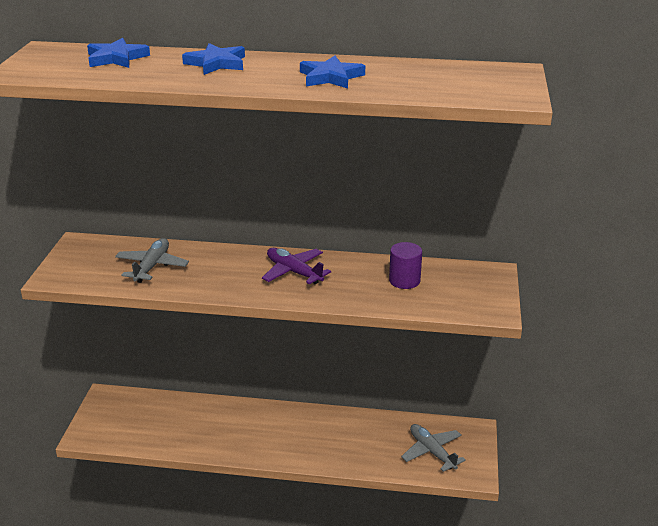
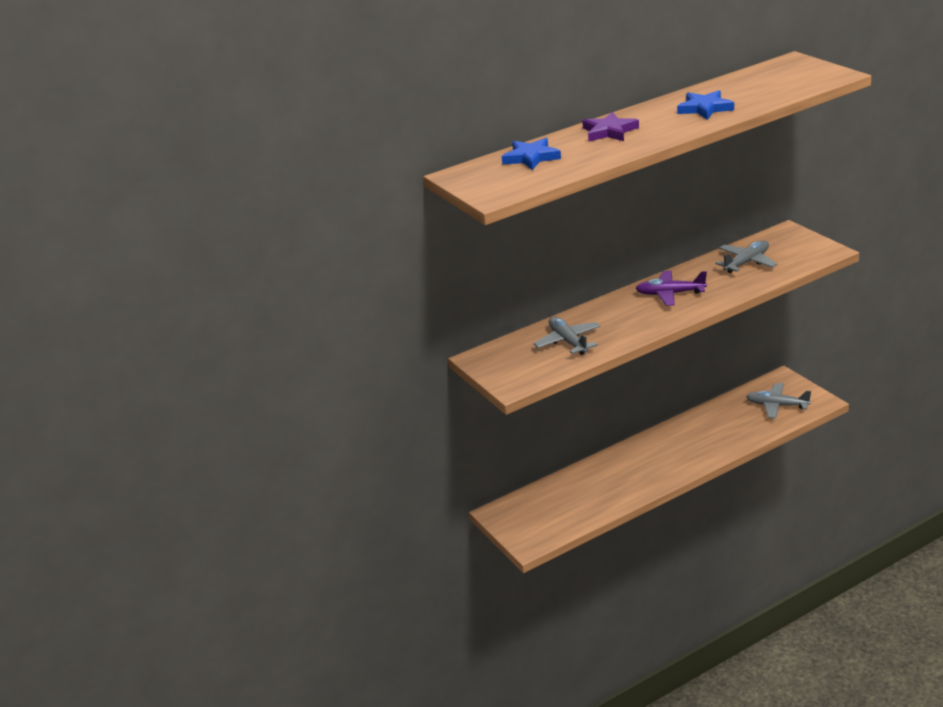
camera: 35 degrees left, 0 degrees up
blue star [182,43,245,75] -> purple star [582,112,639,141]
purple cylinder [389,242,422,289] -> grey plane [716,241,778,273]

